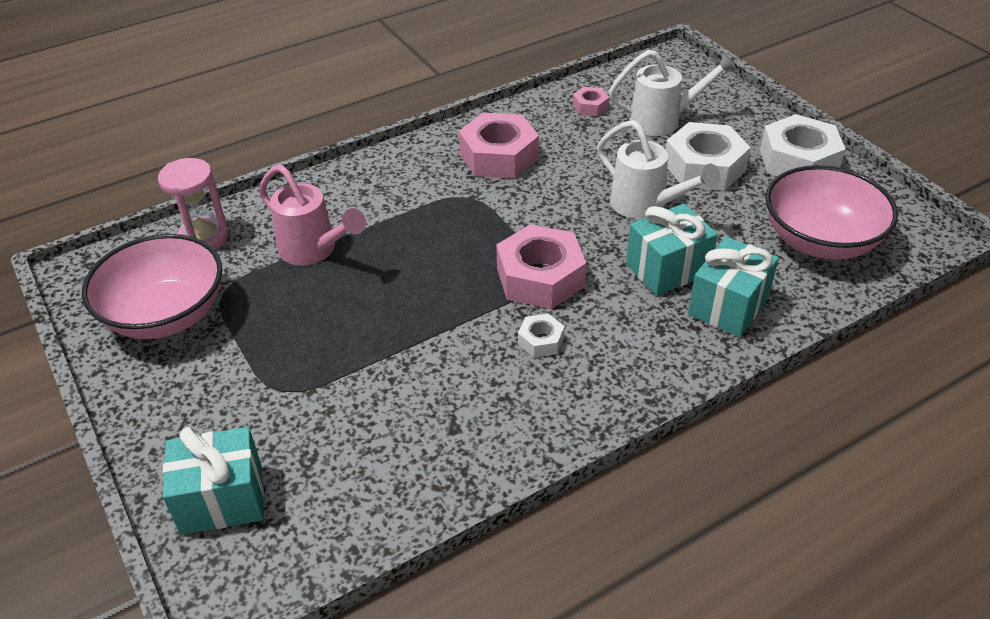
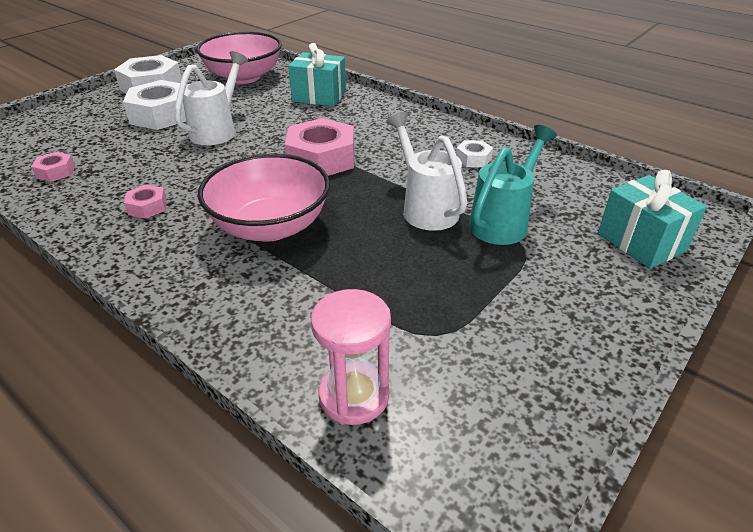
camera: 110 degrees left, 5 degrees down
pink bowl [82,234,222,339] -> pink bowl moved to [198,154,330,242]
pink watering can [259,164,366,266] -> none
pink nut [459,113,539,179] -> pink nut [124,184,167,219], size x0.48
white nut [518,313,565,358] -> white nut moved to [456,140,493,167]
white watering can [609,50,737,136] -> white watering can moved to [386,112,467,231]
turquoise gift [626,204,718,296] -> none
none -> turquoise watering can [469,125,557,245]

